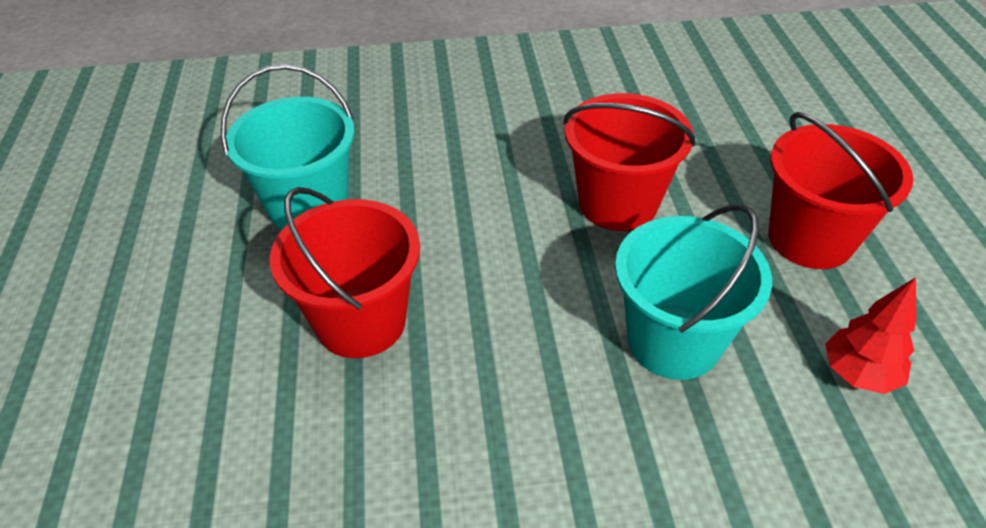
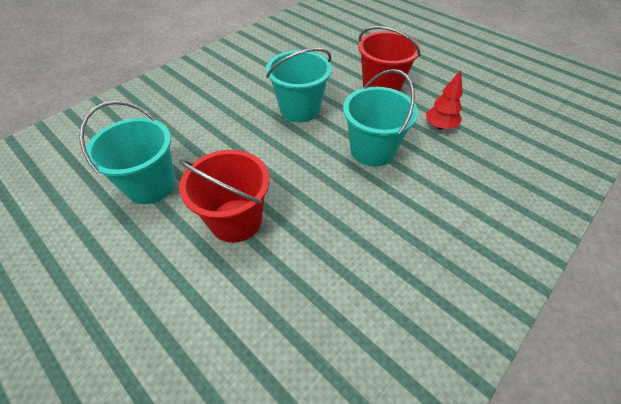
camera: 40 degrees left, 5 degrees up
red bucket [563,93,696,231] -> turquoise bucket [266,48,332,122]

